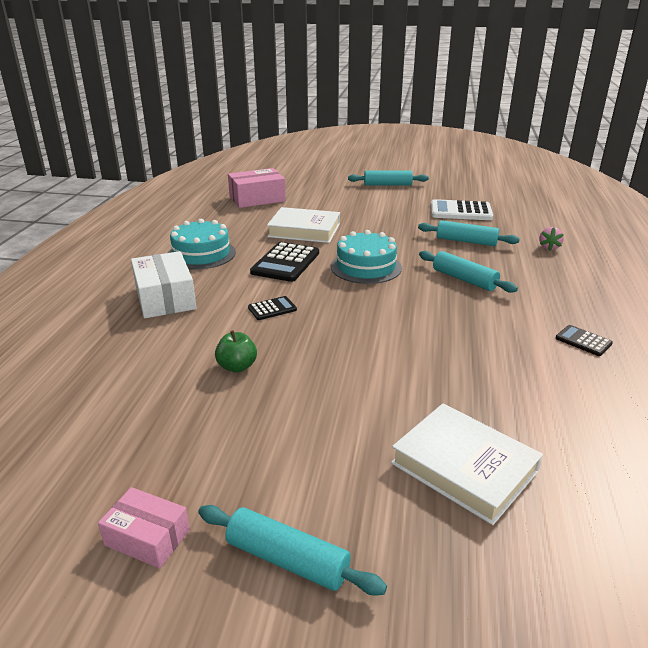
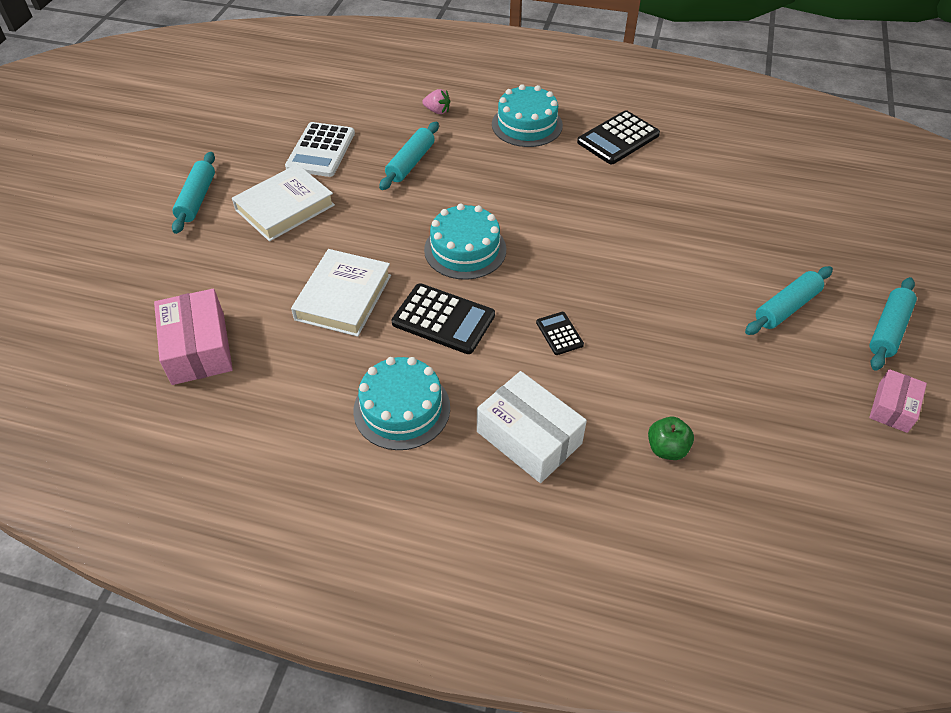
camera: 85 degrees left, 20 degrees up
white box [131,251,196,318] -> white box turned 60 degrees clockwise [477,371,587,483]
green apple [215,330,257,373] -> green apple moved to [648,417,694,460]
white book [391,404,543,525] -> white book moved to [232,164,335,241]
turquoise rolling pin [419,251,518,293] -> turquoise rolling pin moved to [745,266,833,335]
black calculator [556,325,613,356] -> black calculator [577,110,660,164], size x1.90
none -> turquoise cake [492,84,563,147]

